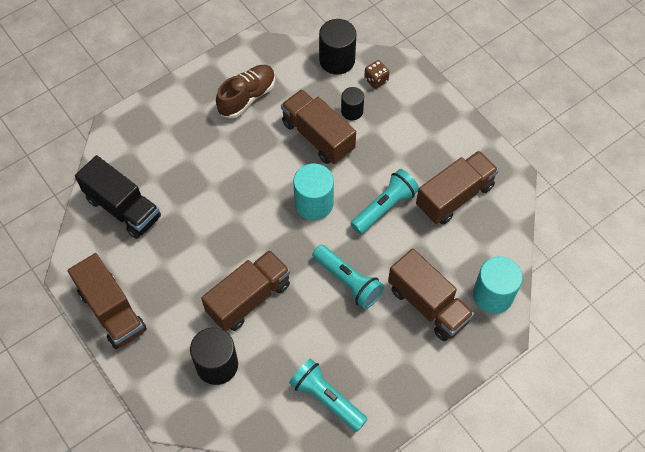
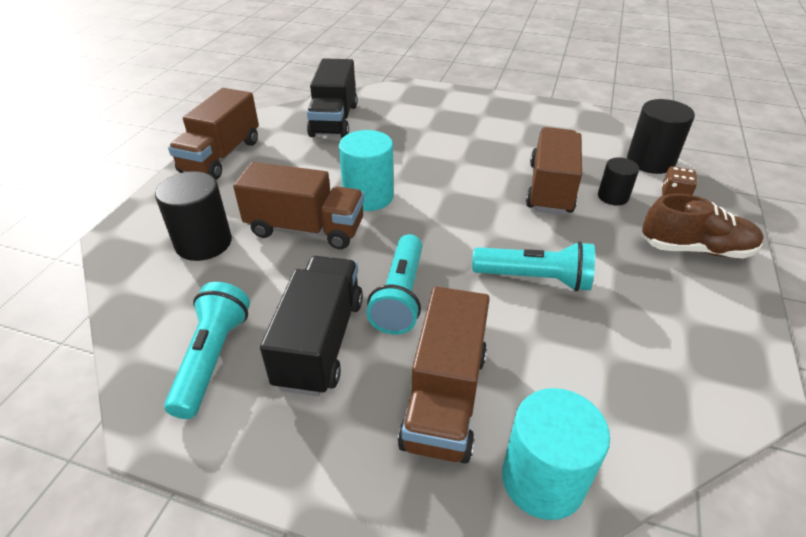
camera: 55 degrees right, 20 degrees down
brown shoe [216,65,275,118] -> brown shoe moved to [641,194,763,259]
turquoise cylinder [293,164,334,220] -> turquoise cylinder moved to [339,130,394,211]
brown truck [416,151,499,224] -> none
none -> black truck [260,256,363,396]

